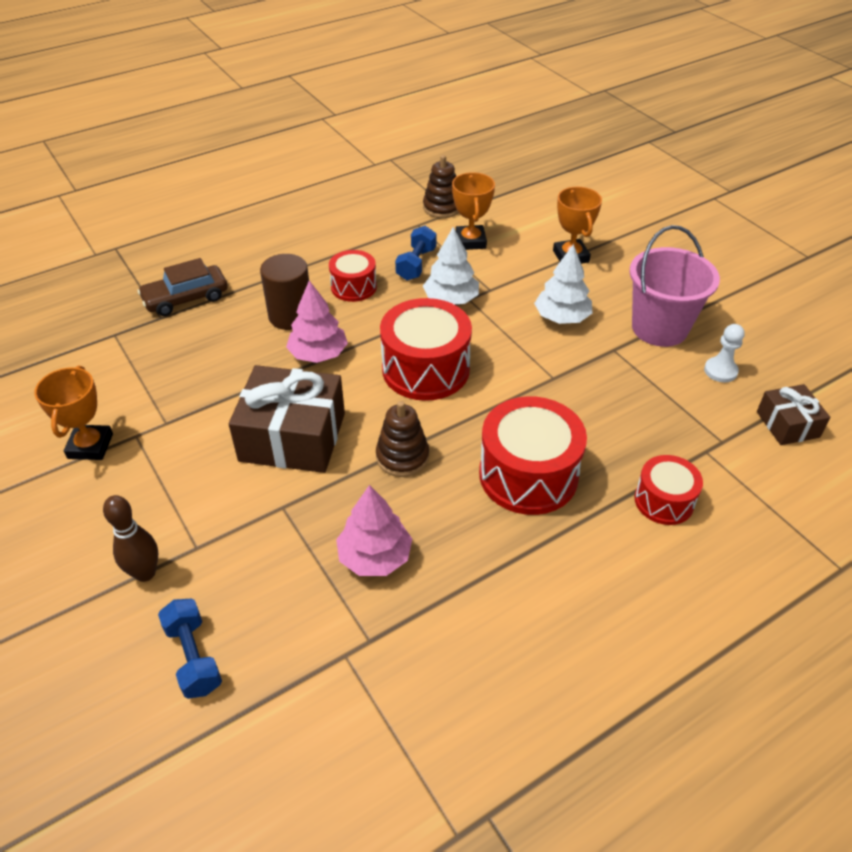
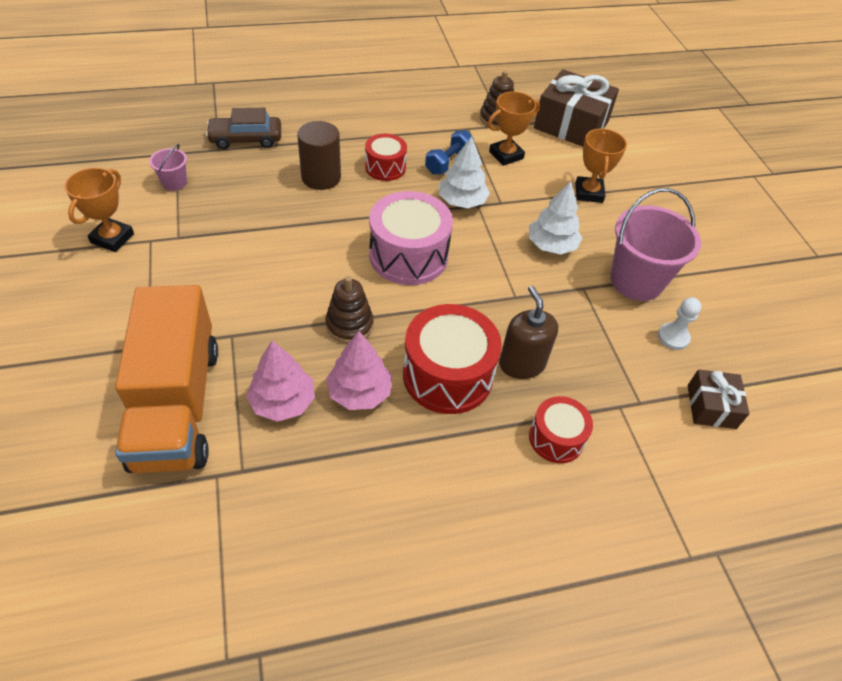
camera: 15 degrees right, 5 degrees up
brown bowling pin [103,495,158,582] -> none
blue dumbbell [158,599,222,699] -> none
brown gift [229,365,345,473] -> brown gift moved to [534,69,619,146]
pink tree [286,281,348,363] -> pink tree moved to [326,331,392,410]
red drum [380,298,472,401] -> pink drum [369,191,453,285]
orange trophy [452,172,495,250] -> orange trophy turned 45 degrees clockwise [488,91,540,166]
none -> orange truck [115,285,218,473]
none -> pink bucket [149,144,187,191]
none -> brown soap dispenser [499,286,558,379]

